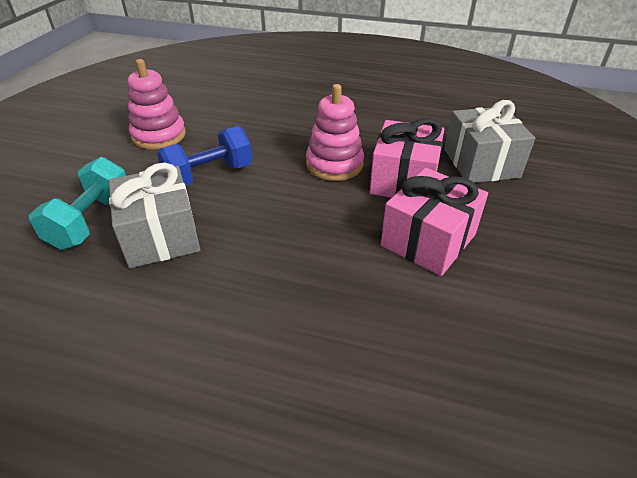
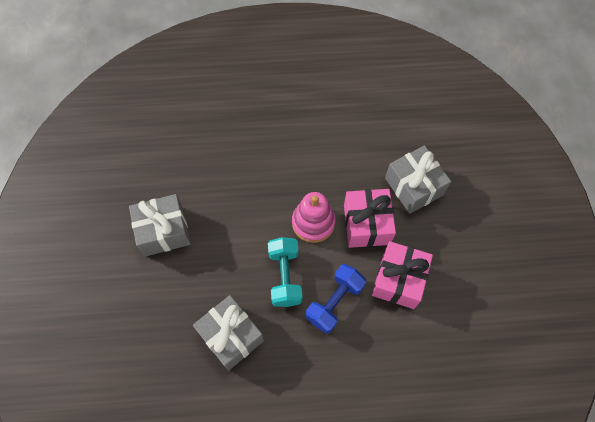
camera: 20 degrees left, 25 degrees up
turquoise dumbbell [29,157,126,250] -> turquoise dumbbell moved to [268,237,302,307]
pink stacking toy [127,59,186,149] -> grey gift [129,194,191,257]
blue dumbbell [157,126,252,186] -> blue dumbbell moved to [306,264,366,334]

